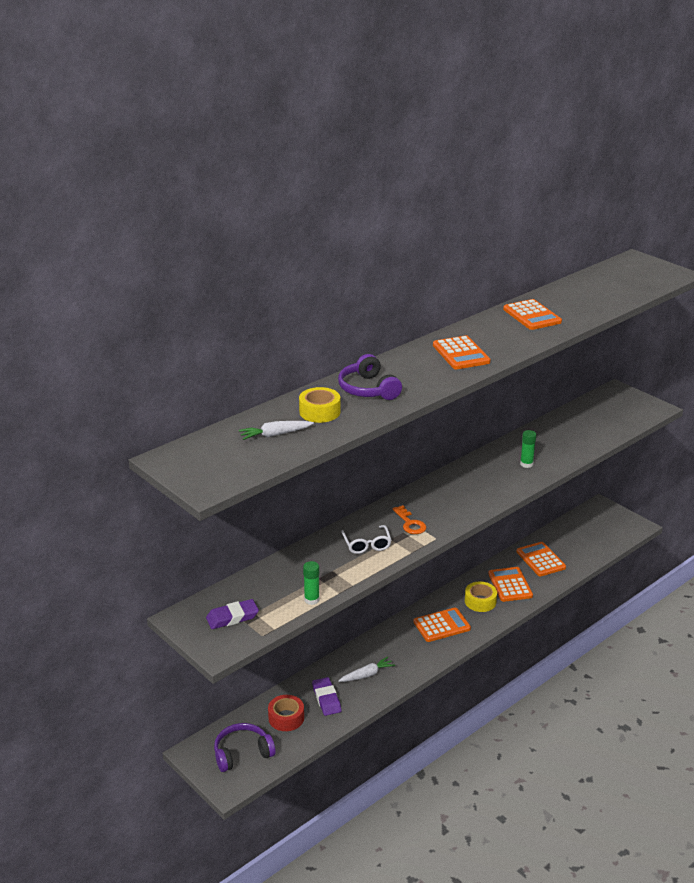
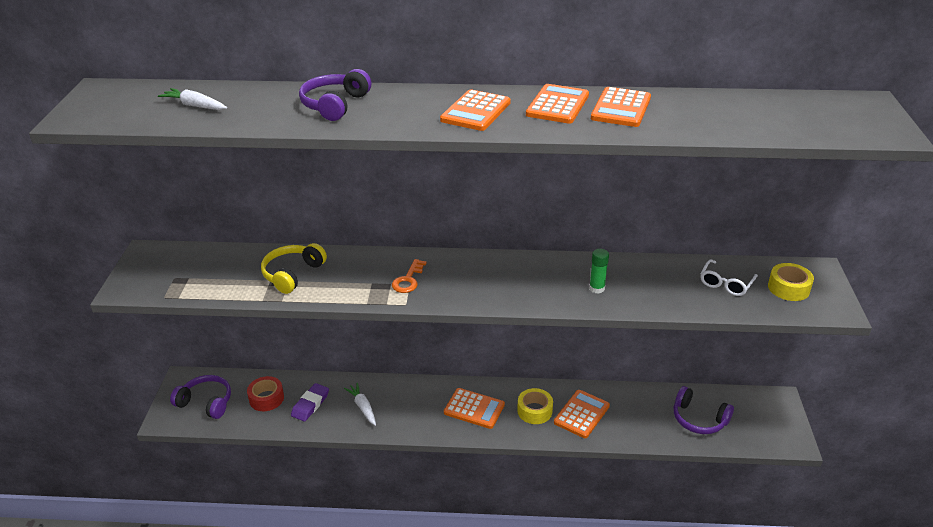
camera: 45 degrees right, 5 degrees up
purple eraser [206,599,259,629] -> none
yellow tape [299,387,340,423] -> yellow tape moved to [768,263,814,301]
green glue stick [303,561,320,605] -> none
white carrot [338,657,395,682] -> white carrot turned 135 degrees counterclockwise [344,383,376,426]
white glasses [341,525,391,554] -> white glasses moved to [700,259,758,296]
orange calculator [517,542,566,576] -> orange calculator moved to [526,84,589,124]
none -> yellow headphones [261,243,327,294]
none -> purple headphones [674,386,734,434]

